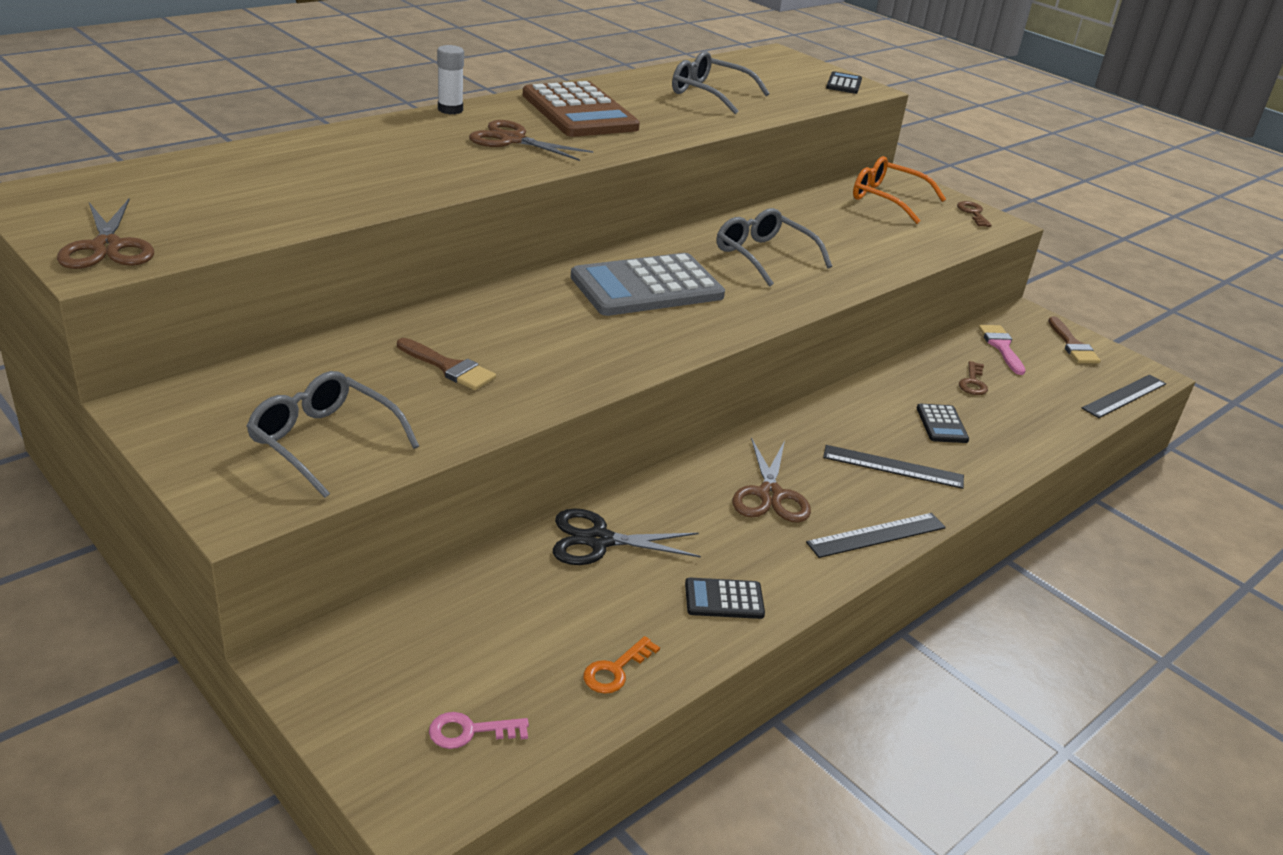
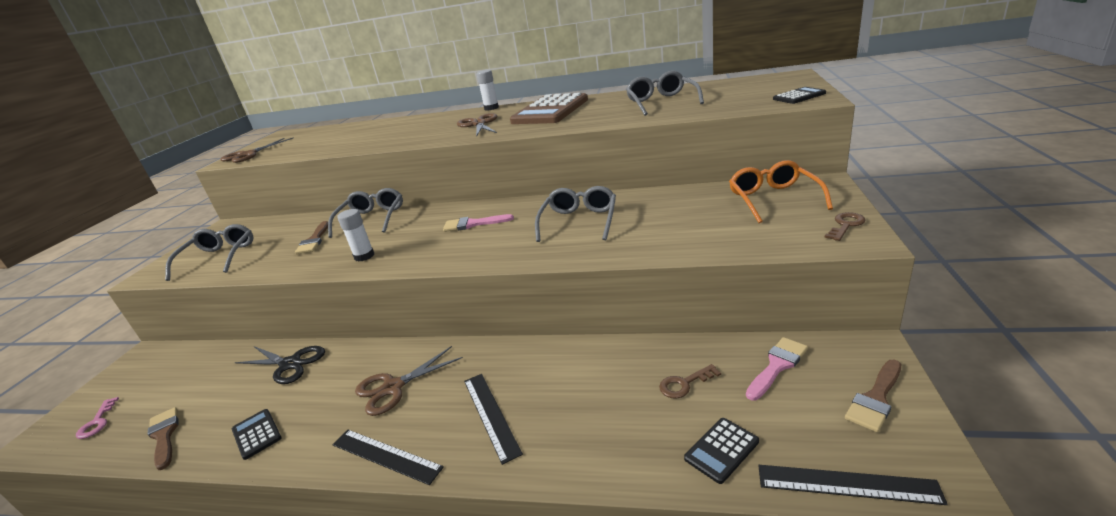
camera: 60 degrees right, 5 degrees down
pink key [429,712,529,749] -> pink key turned 150 degrees counterclockwise [76,397,119,439]
black scissors [553,508,701,565] -> black scissors turned 150 degrees clockwise [234,346,325,384]
grey calculator [571,253,725,316] -> pink brush [443,214,514,232]
orange key [583,636,660,694] -> brown brush [148,407,179,470]
black calculator [917,404,969,443] -> black calculator moved to [684,418,759,484]
none -> grey glasses [328,188,403,238]
none -> white glue stick [337,209,374,262]

